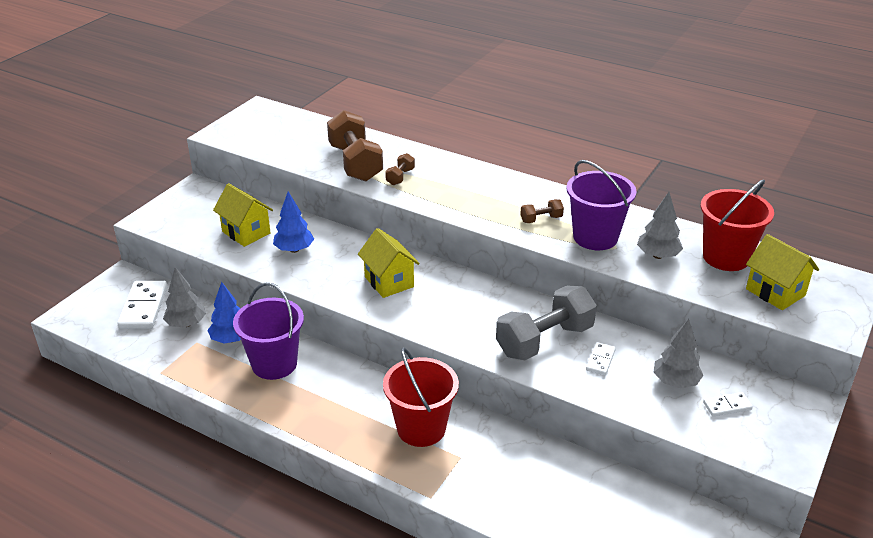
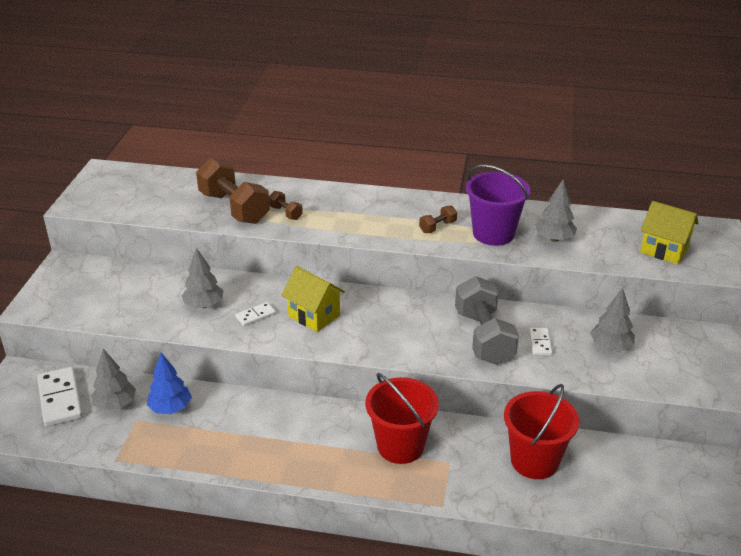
camera: 20 degrees left, 0 degrees up
yellow house [213,183,273,247] -> none
purple bucket [233,283,304,380] -> none
blue tree [273,191,314,253] -> grey tree [182,247,224,308]
brown dumbbell [385,153,415,185] -> brown dumbbell turned 45 degrees counterclockwise [269,191,303,220]
grey dumbbell [496,285,597,360] -> grey dumbbell turned 45 degrees counterclockwise [455,276,519,365]
red bucket [700,179,774,271] -> red bucket moved to [504,384,579,479]
white domino [703,392,753,417] -> white domino moved to [235,302,276,326]

